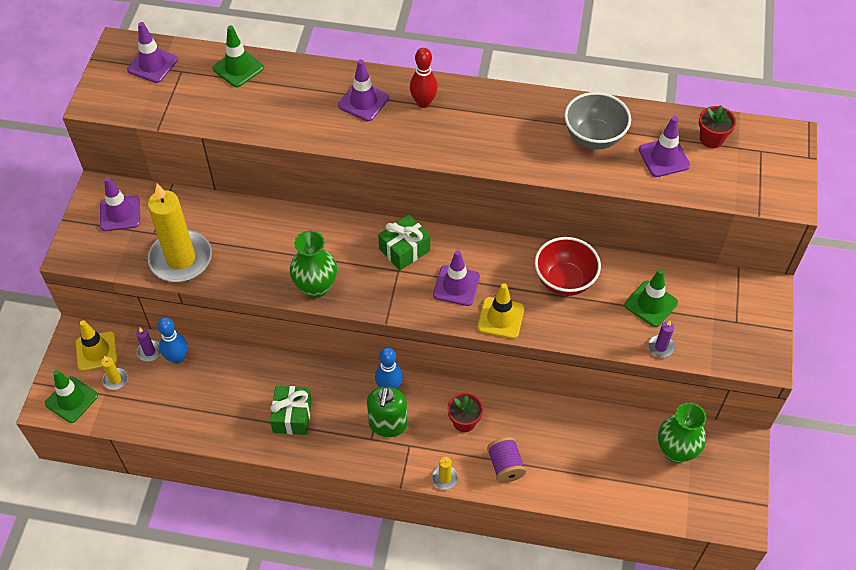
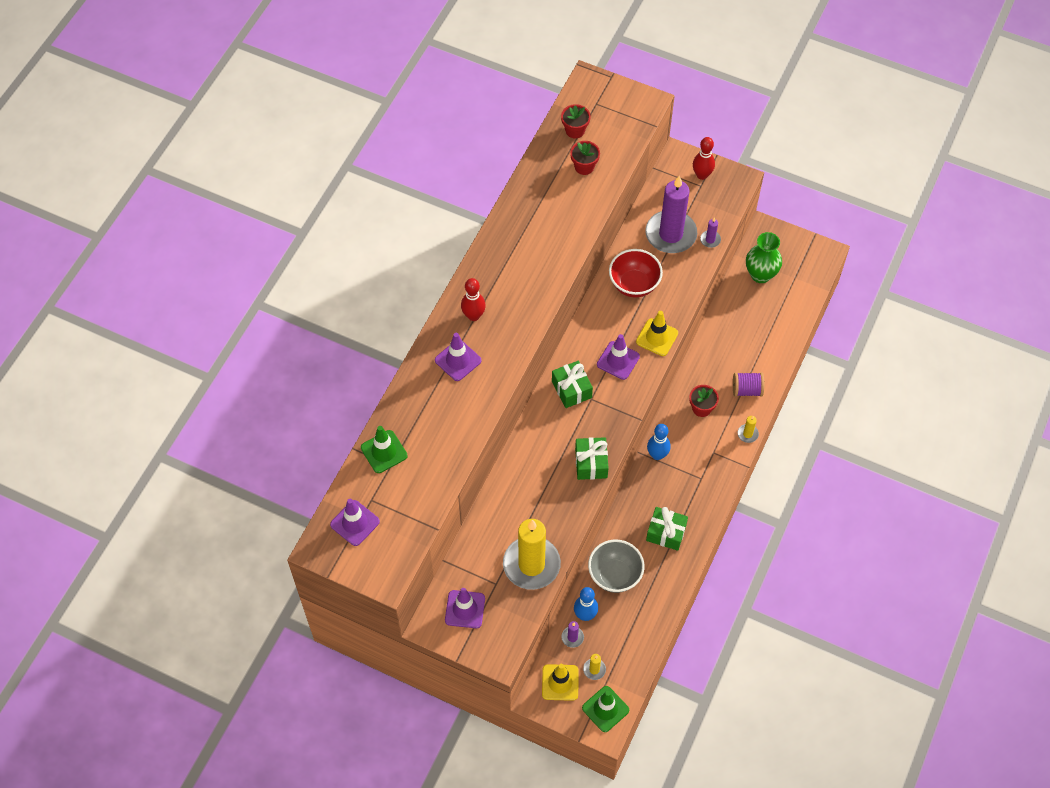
camera: 75 degrees left, 5 degrees up
green vase [290,231,337,298] -> green gift [575,437,609,480]
green soap dispenser [367,386,407,437] -> none
grey bowl [564,92,631,149] -> grey bowl moved to [588,539,644,593]
green traffic cone [625,269,678,327] -> purple candle [645,176,697,253]
purple traffic cone [639,116,690,177] -> red flower pot [570,141,600,175]
none -> red bowling pin [693,137,715,180]

